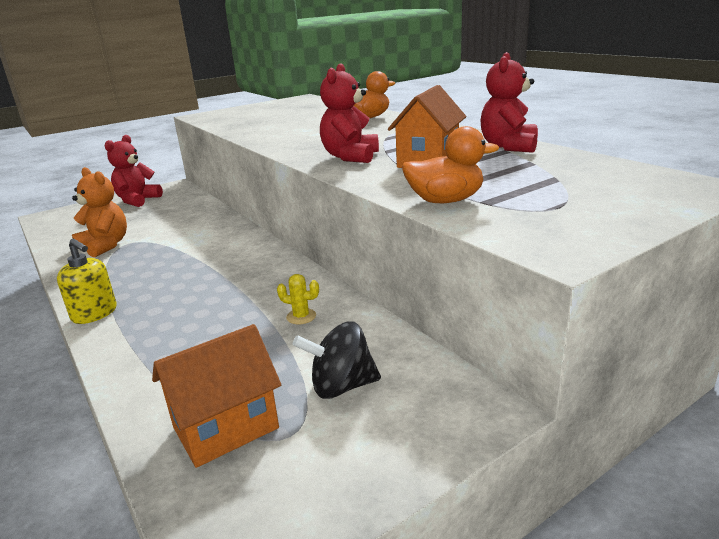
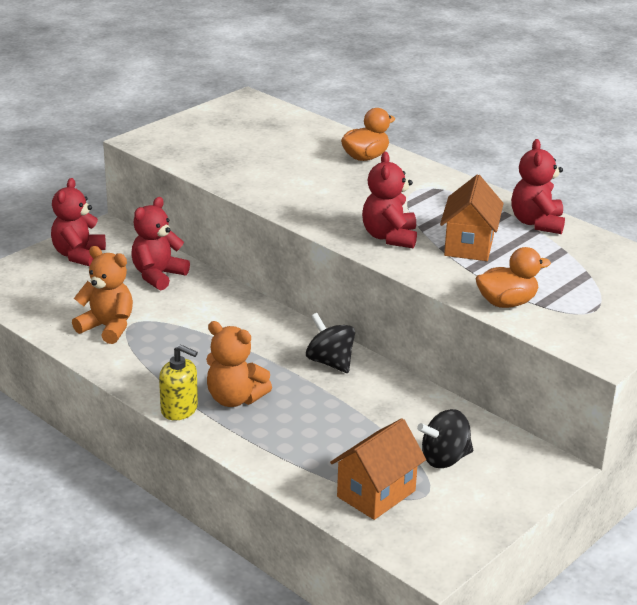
camera: 15 degrees left, 5 degrees up
yellow cactus [277,274,319,324] -> none
none -> red teddy bear [131,197,190,290]
none -> orange teddy bear [206,321,272,407]
none -> black spinning top [306,313,355,373]

